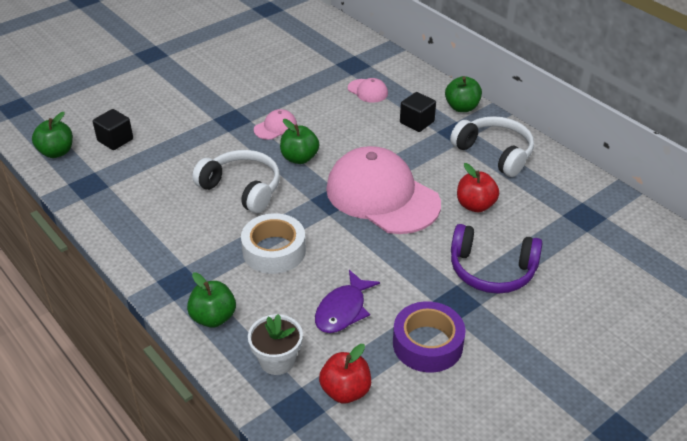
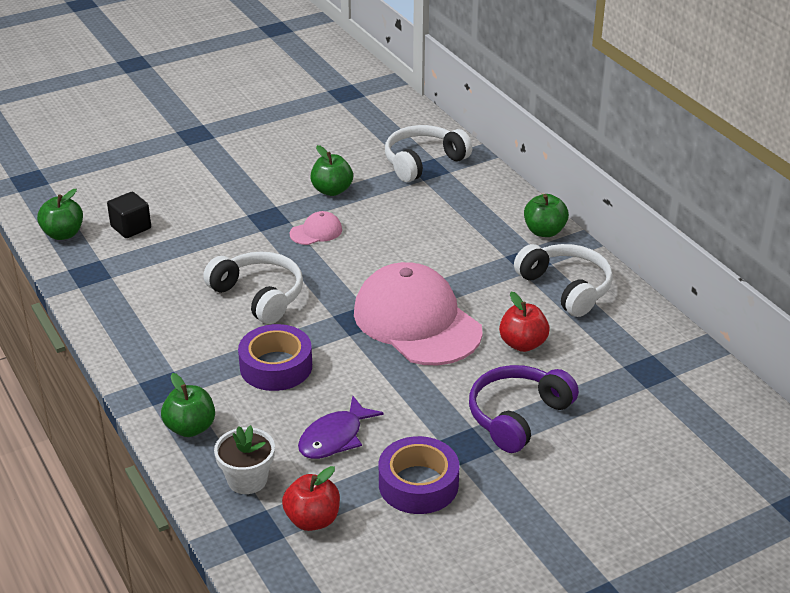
camera: 10 degrees right, 5 degrees down
white tape [241,213,306,274] -> purple tape [238,324,312,391]
green apple [280,119,319,164] -> green apple moved to [310,145,353,196]
pink cap [348,78,388,103] -> none
black cube [400,92,436,132] -> none
purple headphones [451,224,543,294] -> purple headphones turned 105 degrees clockwise [469,365,579,453]
none -> white headphones [385,125,472,182]

